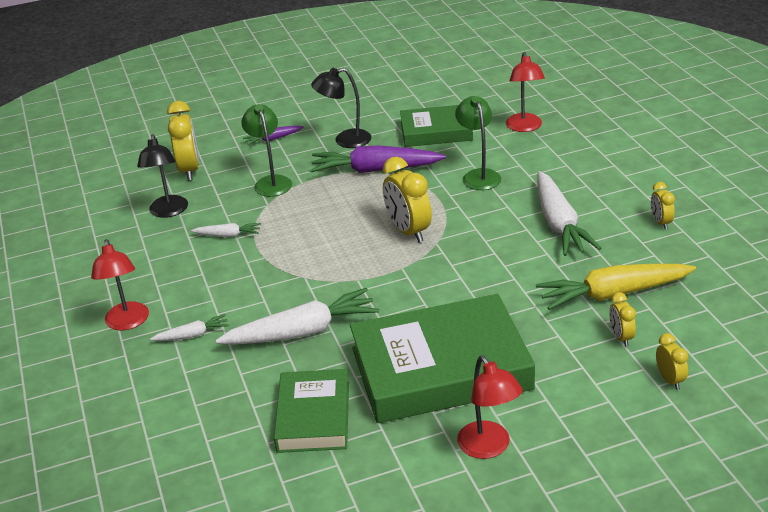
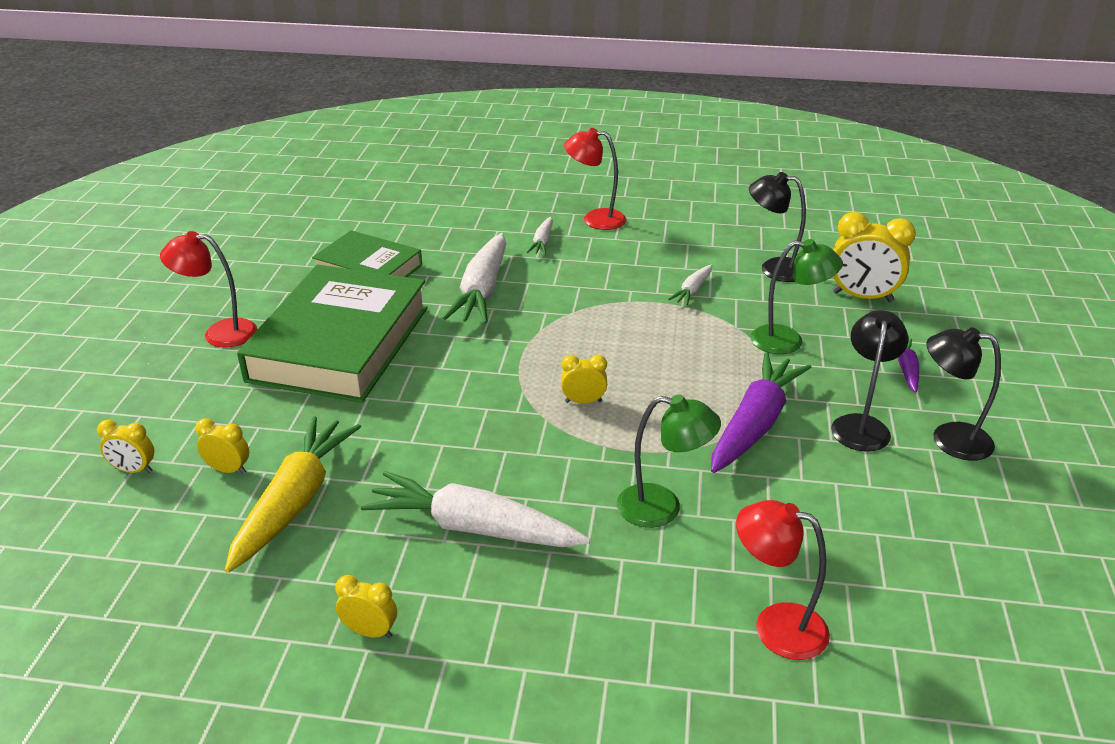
camera: 115 degrees right, 0 degrees up
yellow clock [383,157,432,243] -> yellow clock [561,355,607,404], size x0.53
green book [400,105,473,147] -> none
none -> black lamp [926,327,1001,461]

